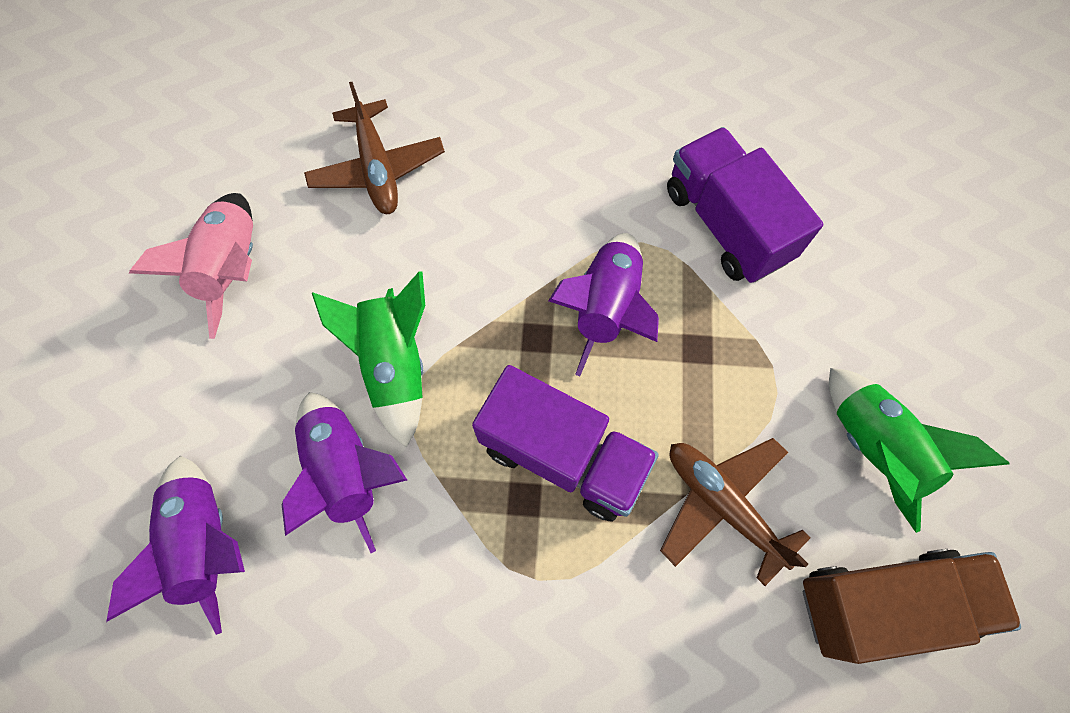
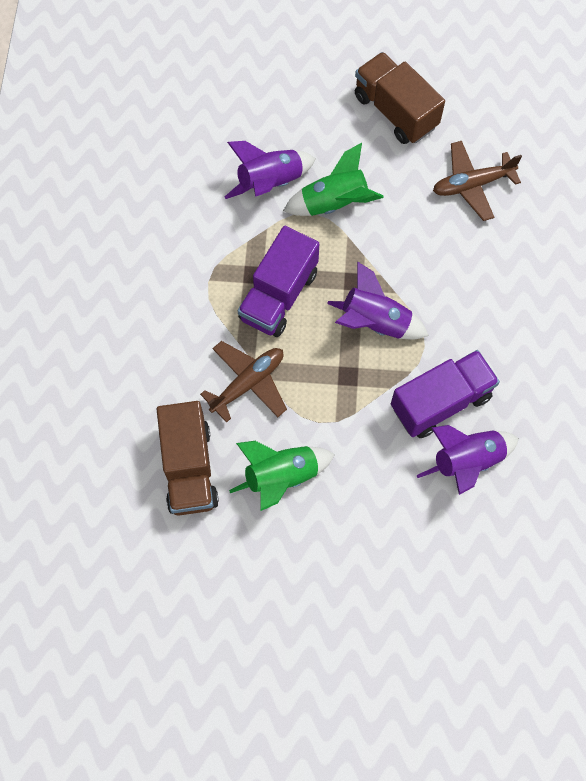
camera: 90 degrees right, 0 degrees up
purple rocket [106,455,245,635] -> purple rocket moved to [416,425,519,495]
pink rocket [129,193,253,339] -> brown truck [355,52,445,144]

